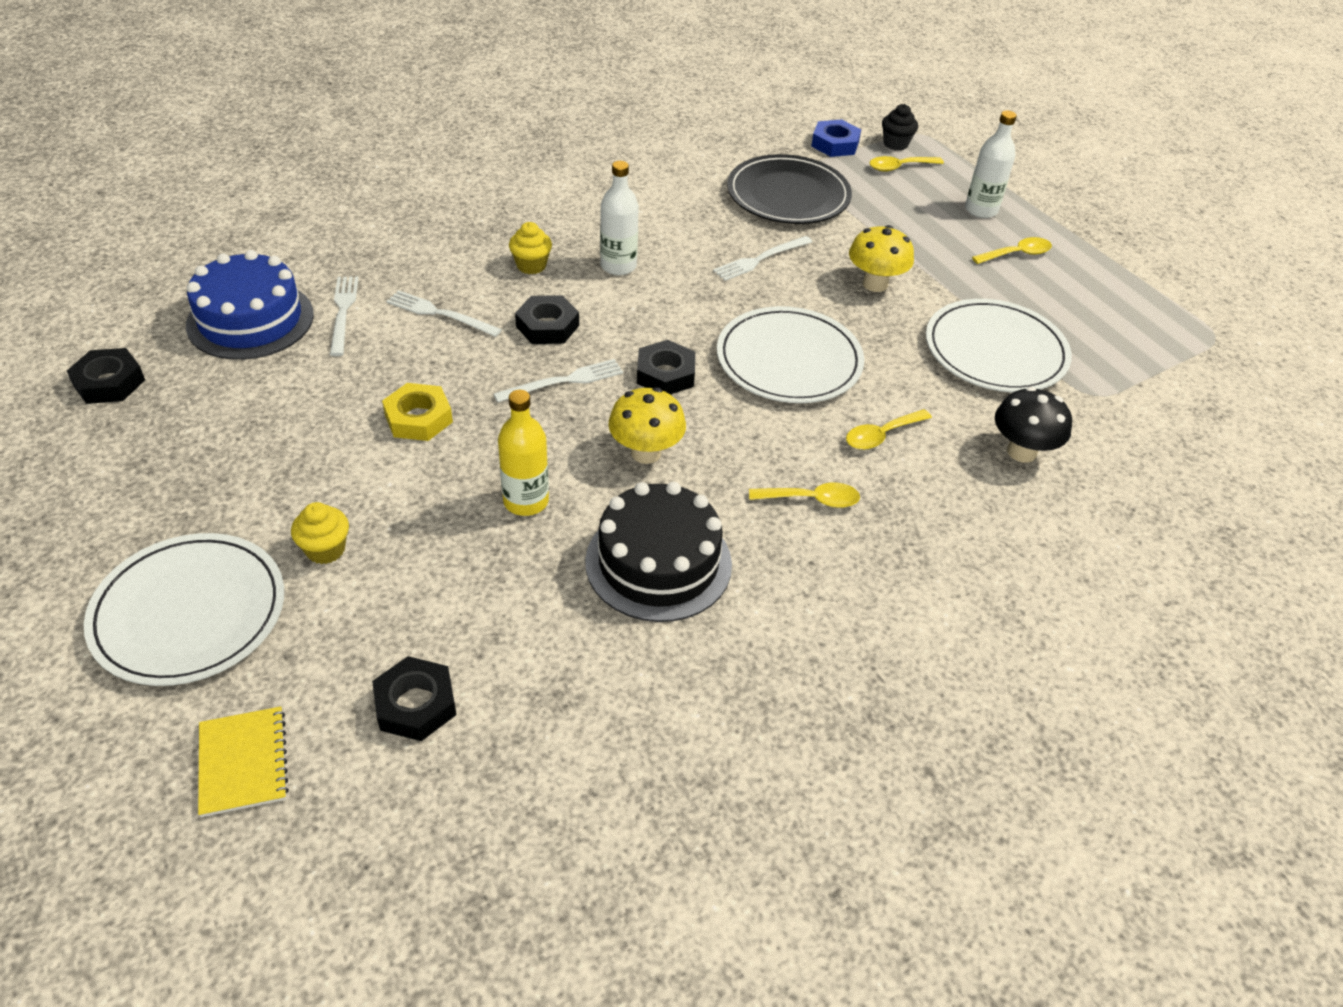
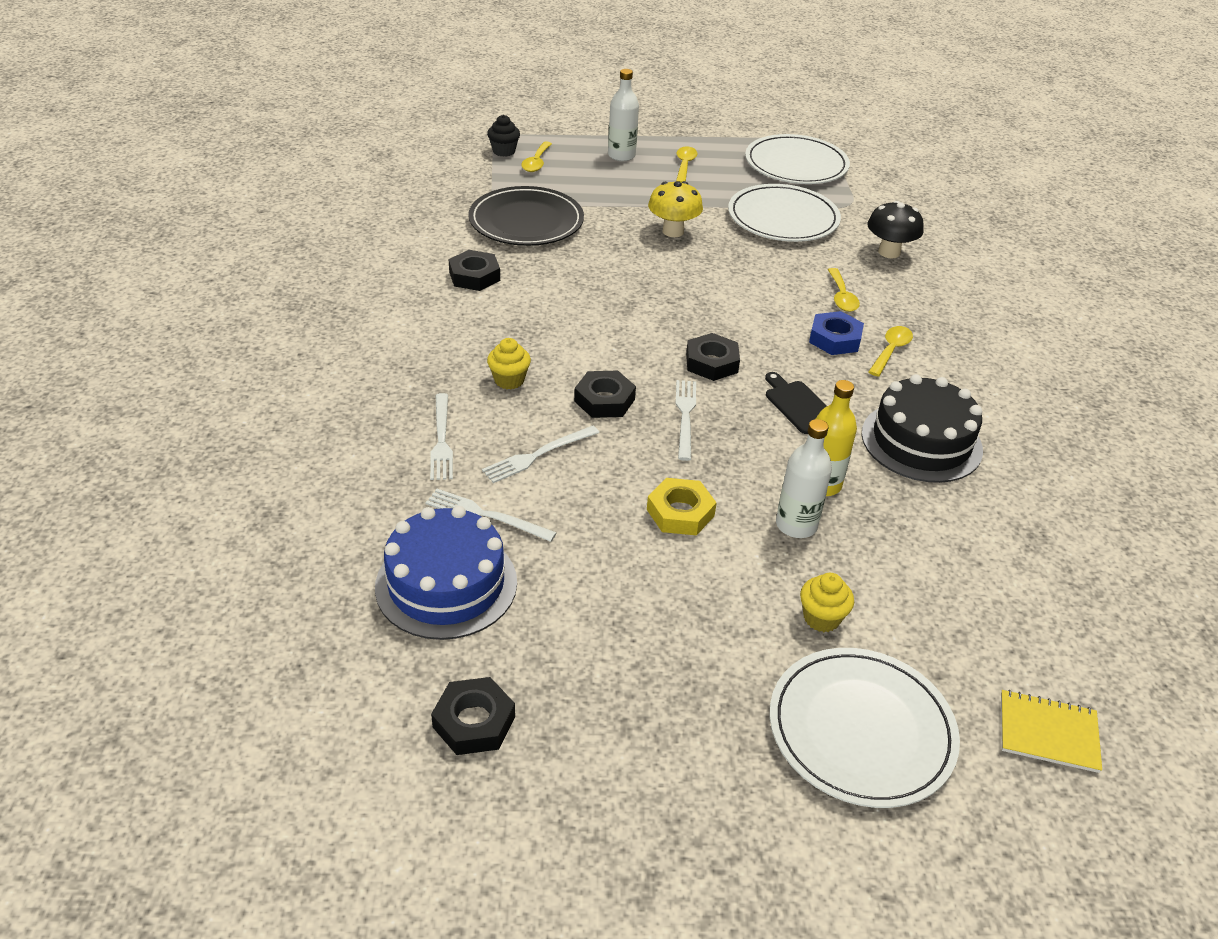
camera: 60 degrees left, 5 degrees down
black nut [372,656,456,741] -> black nut moved to [449,250,500,291]
white bottle [600,161,639,275] -> white bottle moved to [776,419,832,538]
yellow mushroom [608,387,686,464] -> black cutting board [765,372,827,434]
white fork [713,236,812,281] -> white fork moved to [430,393,453,480]
white plate [717,306,864,403] -> white plate moved to [745,134,850,184]
blue nut [811,119,861,157] -> blue nut moved to [809,311,864,355]

